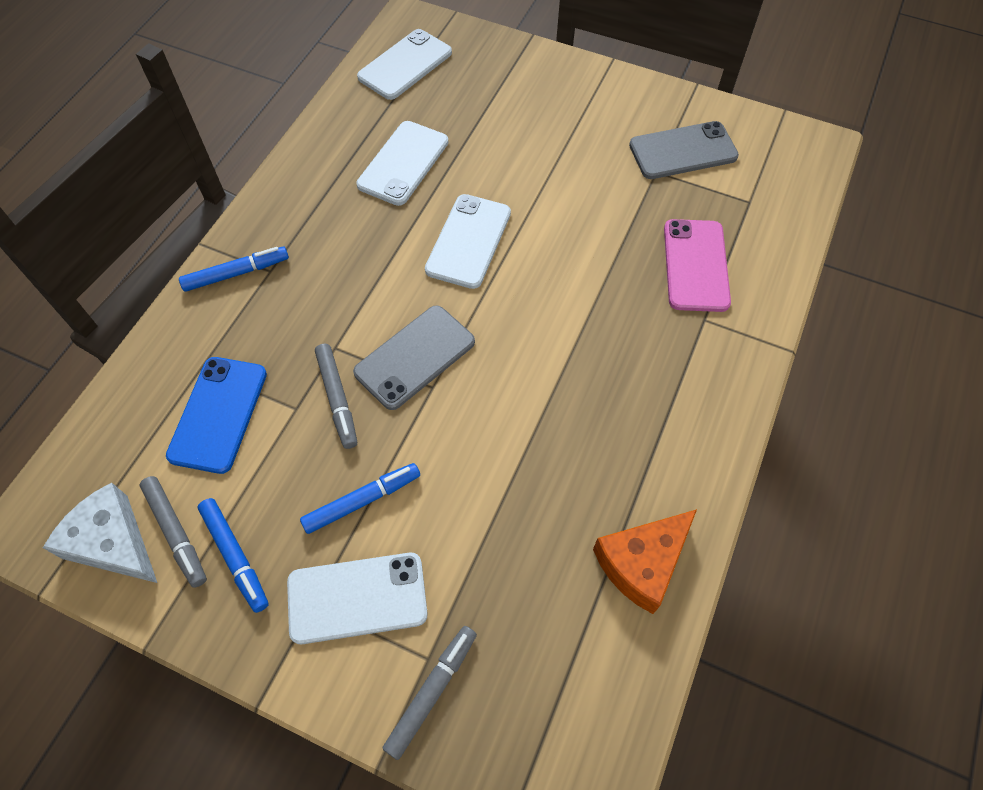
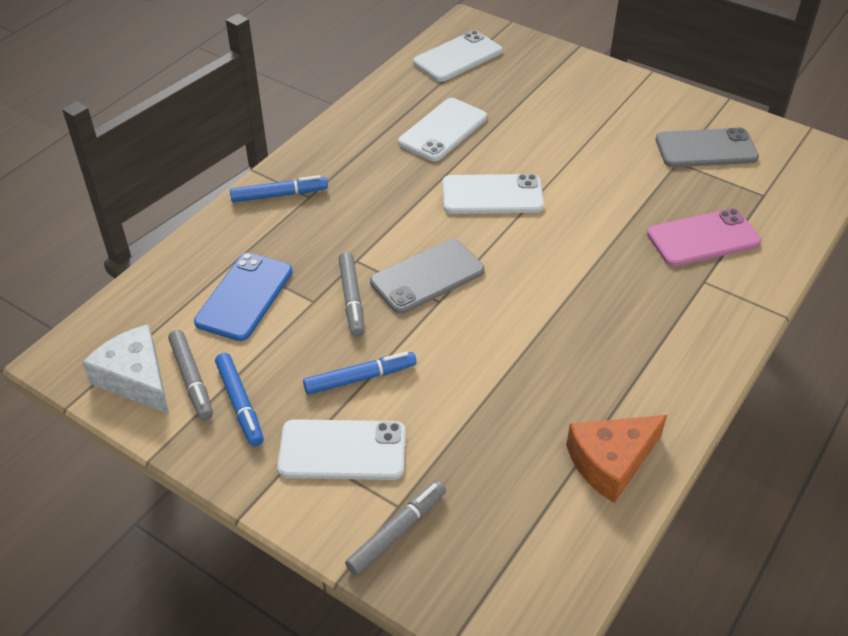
camera: 10 degrees right, 15 degrees down
white phone [425,194,511,289] -> white phone turned 60 degrees clockwise [443,174,544,214]
pink phone [664,219,731,312] -> pink phone turned 60 degrees clockwise [647,208,761,266]

